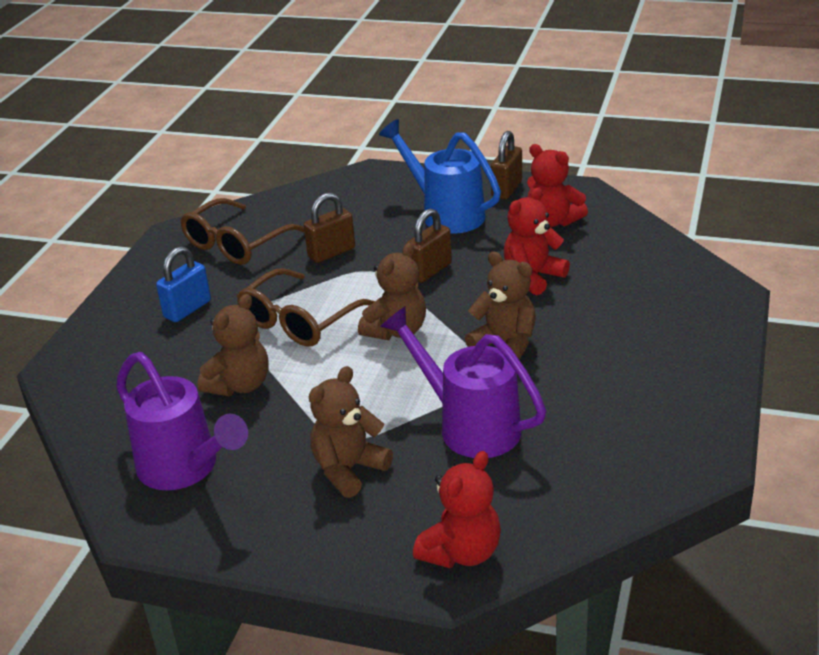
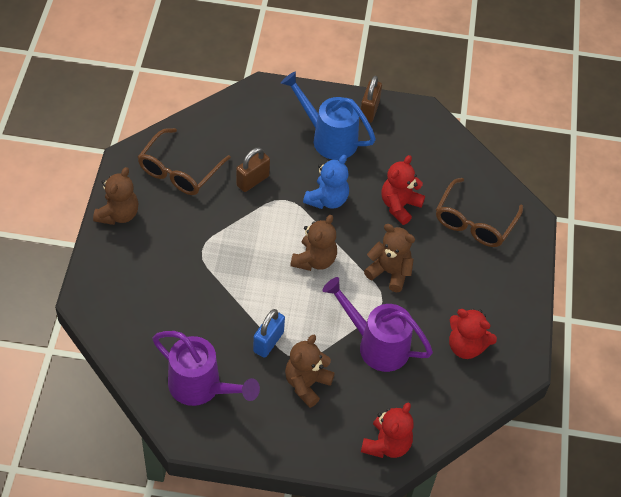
camera: 15 degrees left, 20 degrees up
blue padlock [156,246,211,322] -> blue padlock moved to [253,309,285,358]
brown teddy bear [198,294,269,396] -> brown teddy bear moved to [93,167,138,225]
brown glasses [237,268,375,347] -> brown glasses moved to [436,178,523,247]
brown padlock [406,208,452,283] -> blue teddy bear [303,155,349,209]
red teddy bear [527,144,588,227] -> red teddy bear moved to [449,309,497,359]

